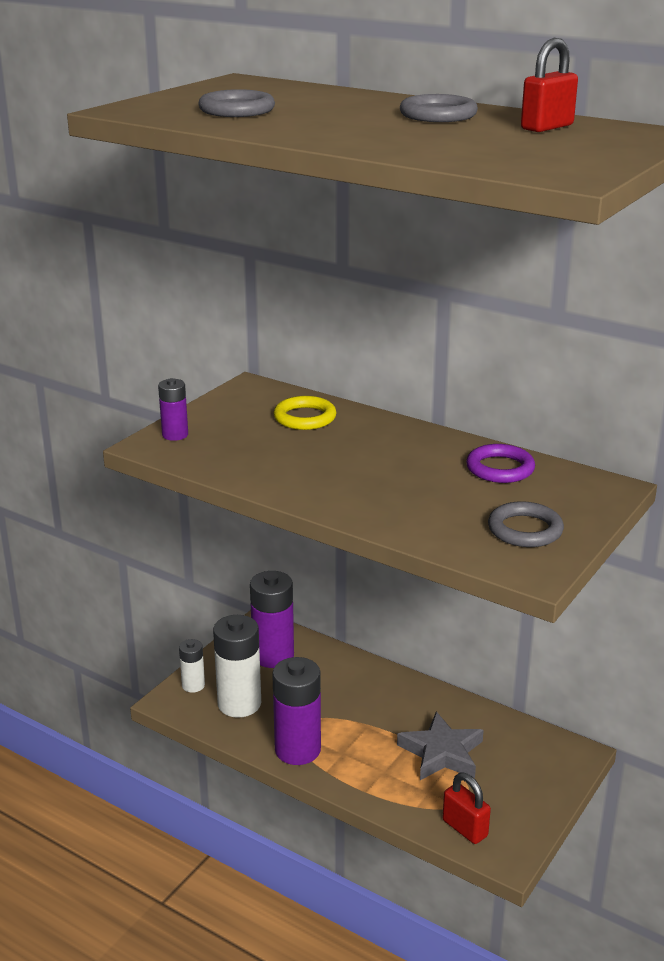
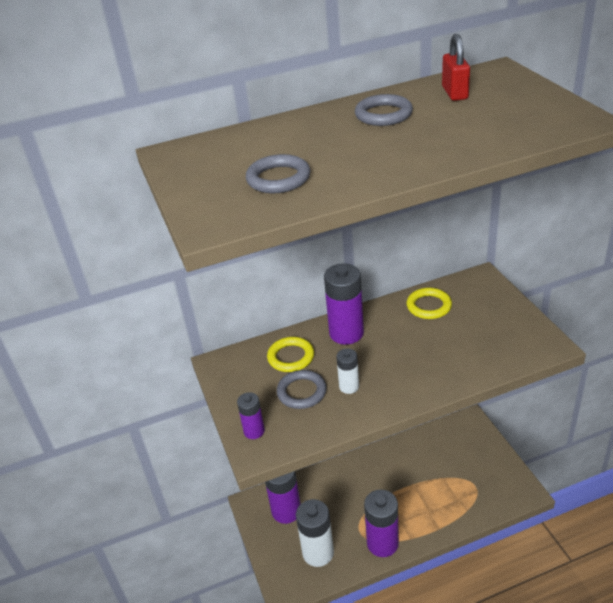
camera: 50 degrees left, 10 degrees up
white battery [179,639,205,693] -> white battery moved to [336,348,359,394]
grey star [397,712,484,780] -> none
red padlock [443,773,491,844] -> none
purple ring [466,444,535,483] -> yellow ring [406,288,452,319]
grey ring [488,501,564,547] -> grey ring moved to [277,370,327,409]
none -> purple battery [324,263,364,345]

